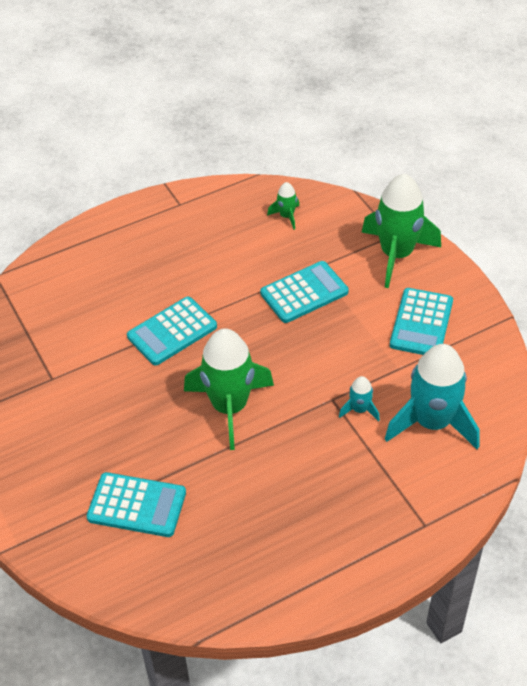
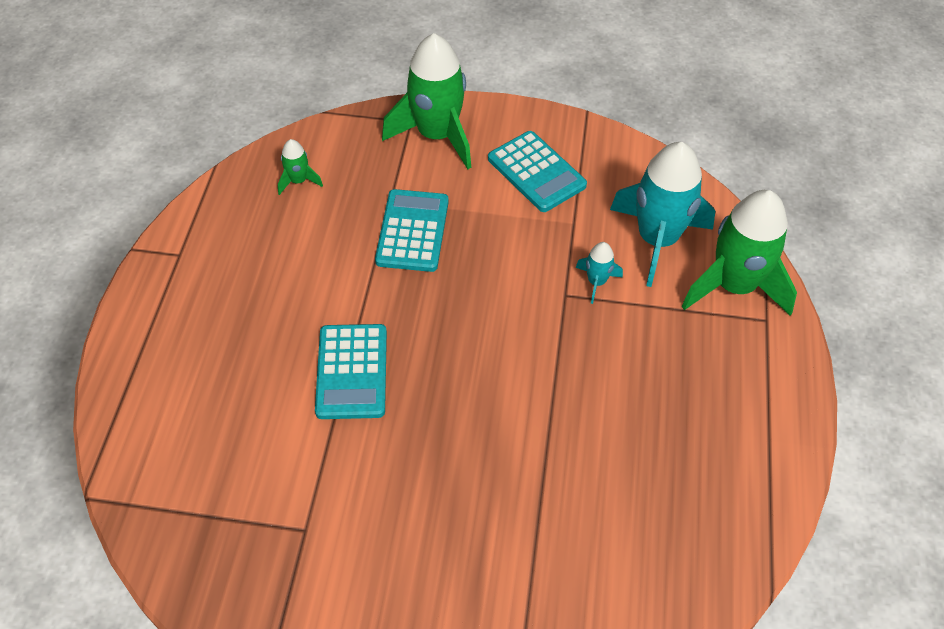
camera: 55 degrees left, 5 degrees up
turquoise calculator [87,472,186,537] -> none
green rocket [184,328,274,450] -> green rocket moved to [681,190,797,316]

